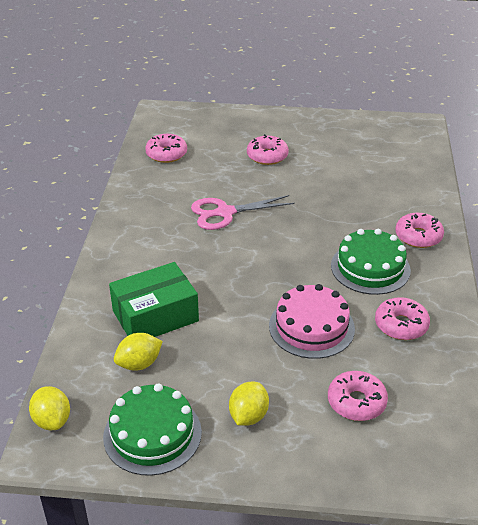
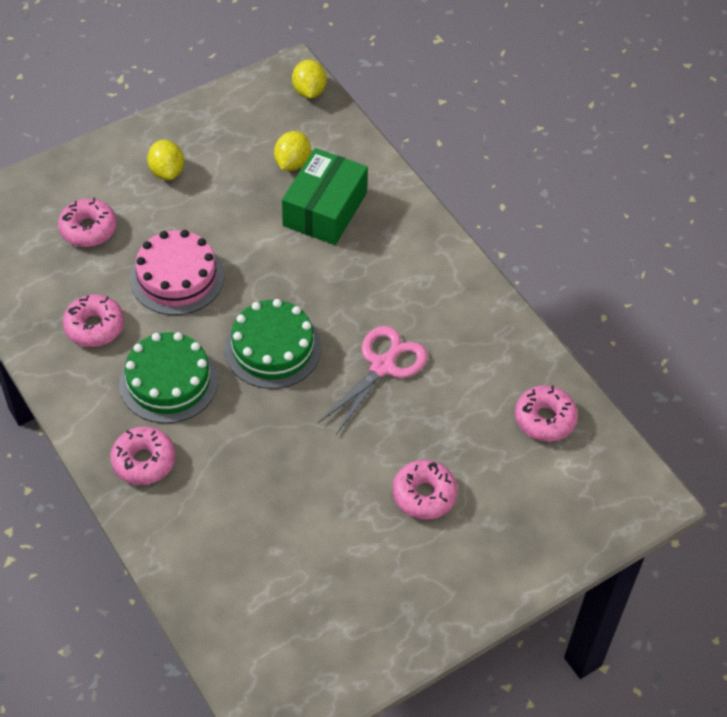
camera: 140 degrees right, 15 degrees up
yellow lemon [29,386,70,430] -> yellow lemon turned 60 degrees clockwise [292,60,327,98]
green cake [103,383,202,476] -> green cake moved to [224,299,321,389]

